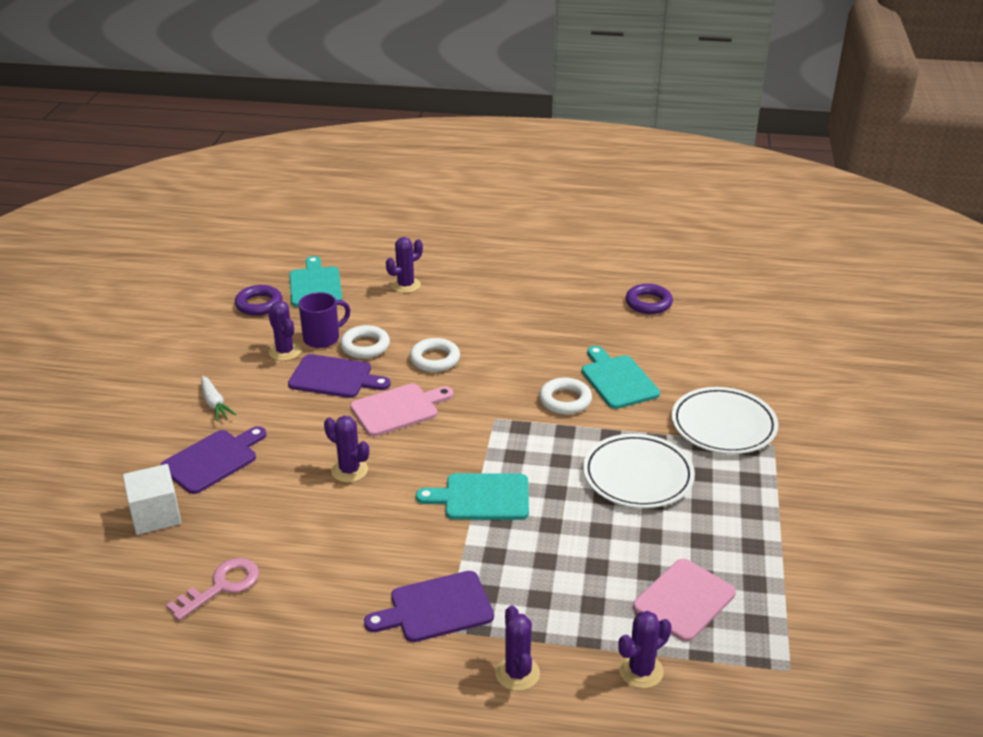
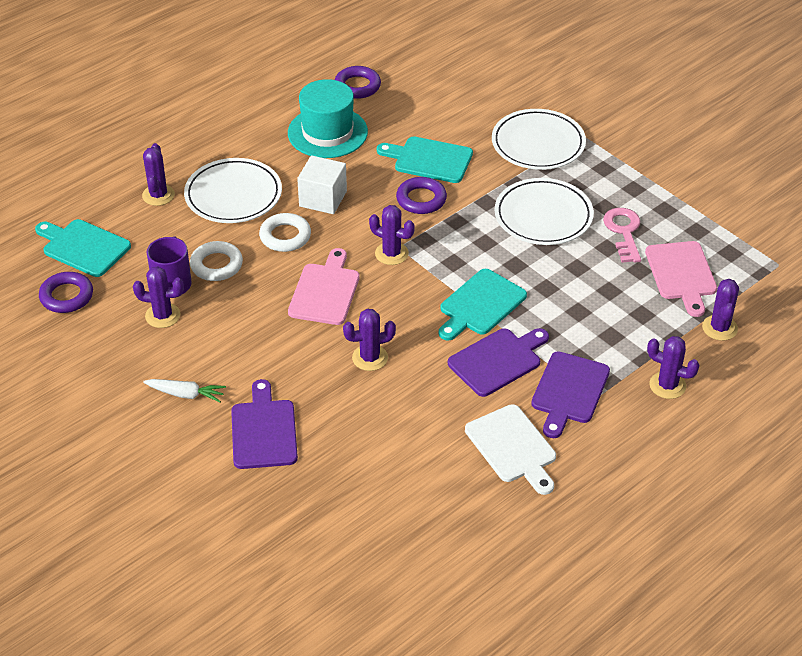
camera: 50 degrees left, 10 degrees up
white cube [123,464,182,535] -> white cube moved to [297,155,347,214]
pink key [166,558,259,621] -> pink key moved to [603,208,641,263]
purple cutting board [288,354,391,398] -> purple cutting board moved to [448,328,549,397]
white ring [539,377,592,415] -> purple ring [396,177,447,214]
none -> white plate [184,158,282,223]
none -> turquoise hat [288,79,368,158]
none -> purple cactus [369,205,415,265]
none -> white cutting board [465,404,556,495]

